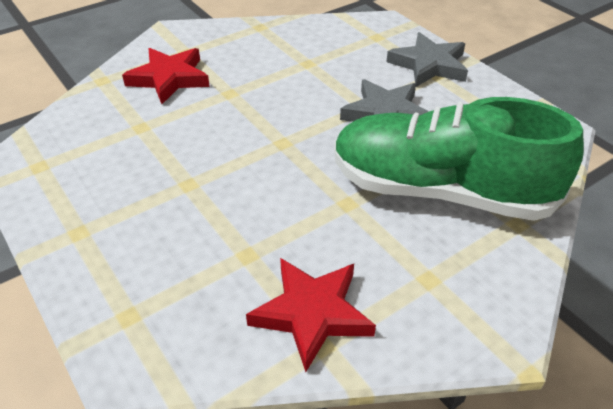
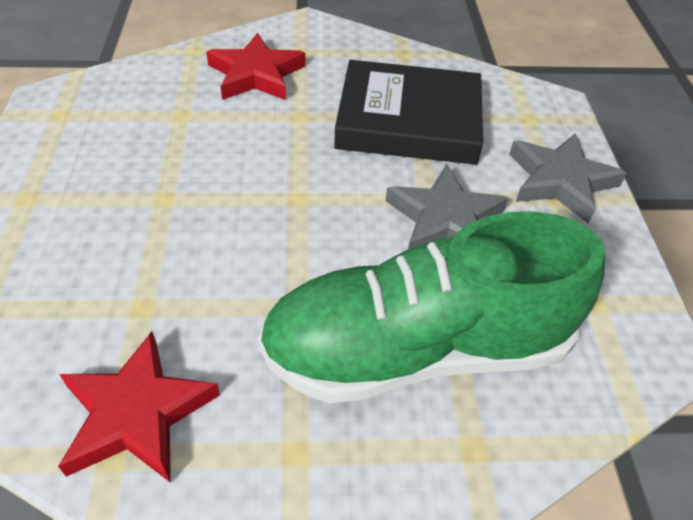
camera: 30 degrees right, 5 degrees up
green shoe [334,97,584,221] -> green shoe turned 60 degrees counterclockwise [257,211,605,403]
none -> black book [334,60,483,165]

